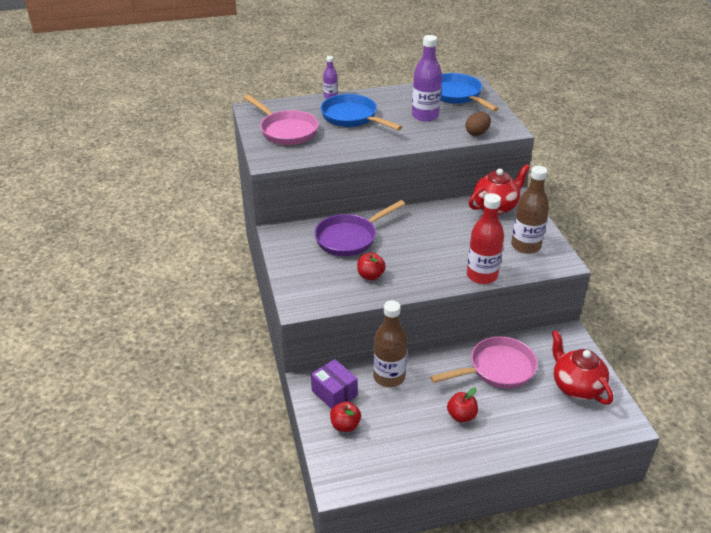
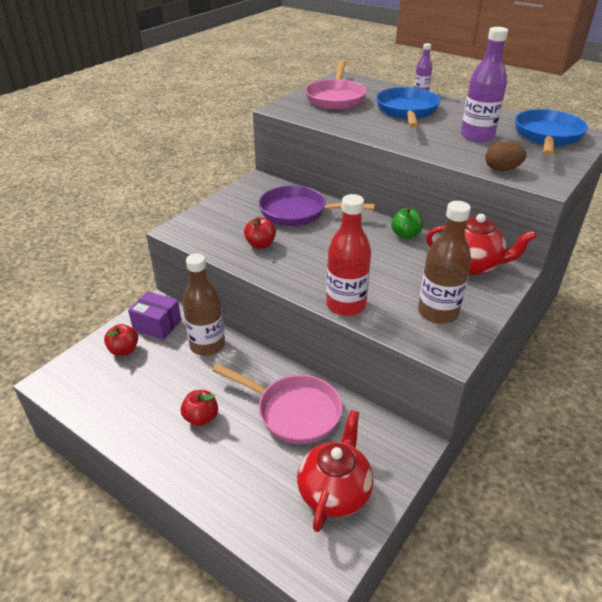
camera: 50 degrees right, 0 degrees up
purple box [311,359,358,409] -> purple box turned 75 degrees counterclockwise [128,291,181,340]
none -> green apple [391,208,423,239]

